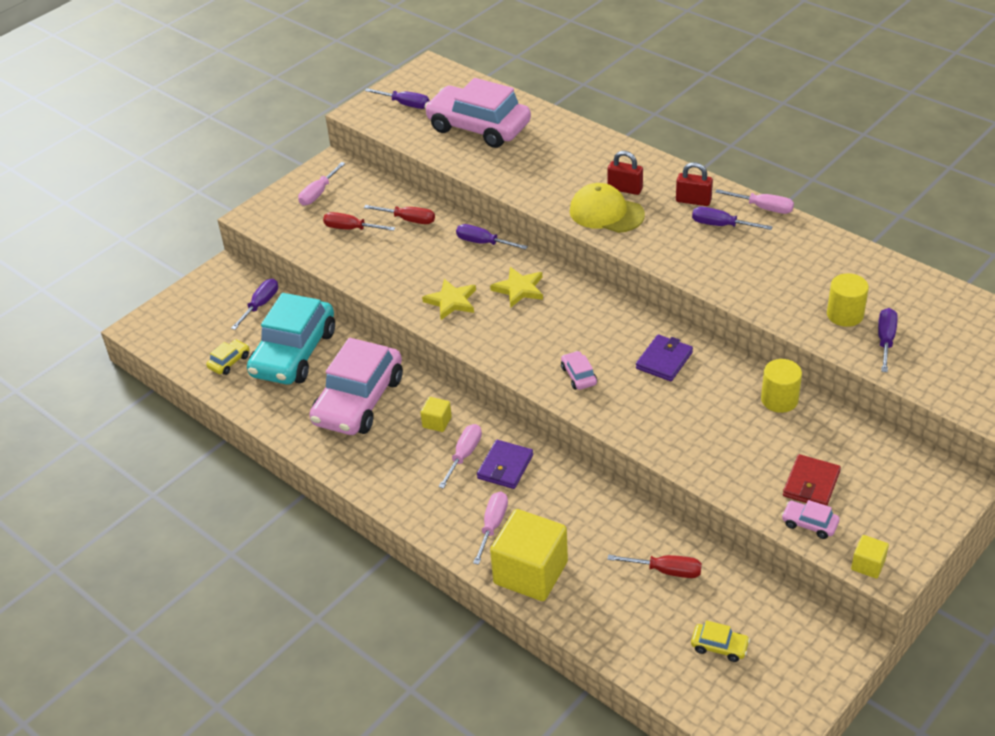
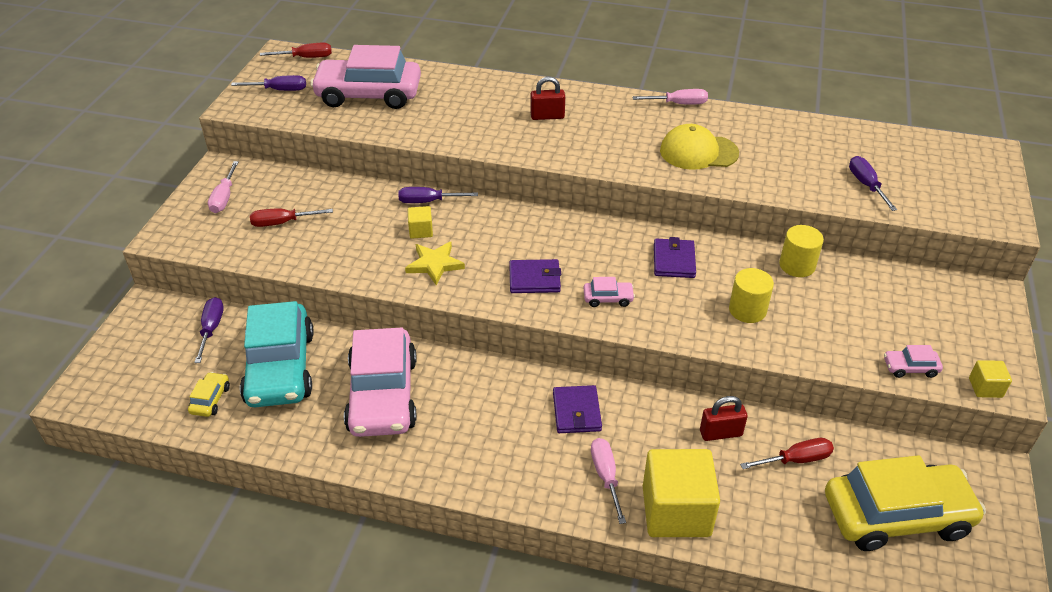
camera: 30 degrees left, 0 degrees up
red screwdriver [364,205,435,224] -> red screwdriver moved to [260,43,332,58]
yellow cube [420,397,452,432] -> yellow cube moved to [408,206,433,239]
pink screwdriver [438,424,482,489] -> none
yellow star [490,267,543,307] -> none
pink car [561,351,597,390] -> pink car turned 135 degrees clockwise [584,277,635,307]
yellow cap [570,183,645,233] -> yellow cap moved to [660,124,739,170]
red padlock [676,162,713,206] -> red padlock moved to [700,396,748,441]
yellow car [691,620,750,662] -> yellow car [825,455,986,551], size x2.49
purple screwdriver [692,207,773,230] -> none
red wallet [783,454,841,506] -> none
yellow cylinder [827,273,869,327] -> yellow cylinder moved to [729,268,774,323]
none -> purple wallet [509,259,561,293]

